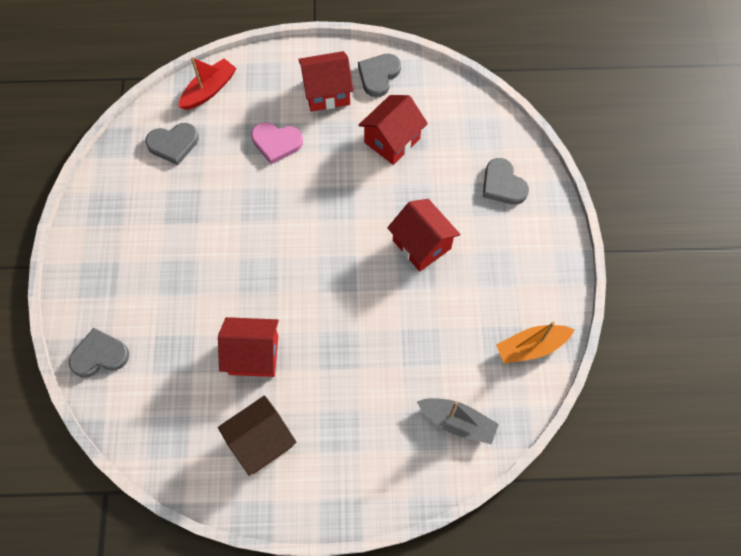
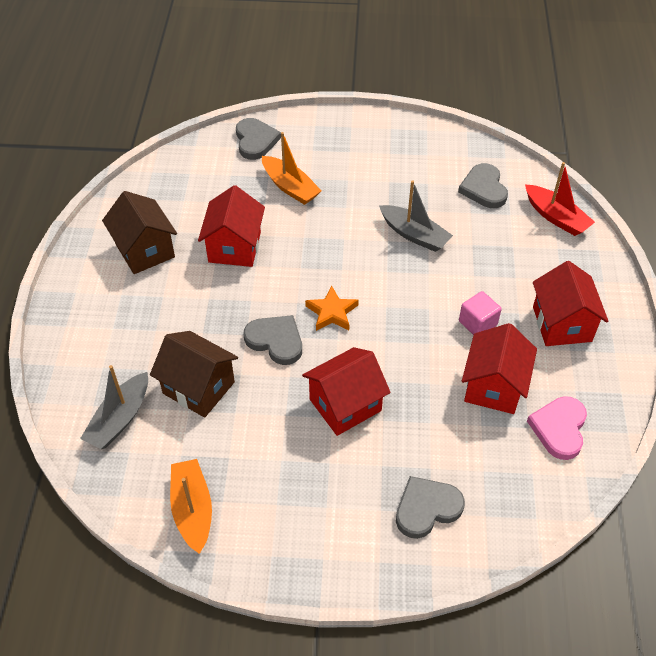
camera: 95 degrees right, 15 degrees down
pink heart [251,122,303,164] -> pink heart moved to [527,396,587,460]
grey heart [358,54,401,97] -> grey heart moved to [243,315,302,365]
red house [358,95,428,165] -> red house turned 60 degrees clockwise [462,323,537,414]
none -> brown house [150,331,238,418]
none -> orange boat [262,132,322,205]
none -> orange star [305,285,359,331]
none -> grey boat [379,180,453,252]
none -> pink cube [459,291,502,335]

